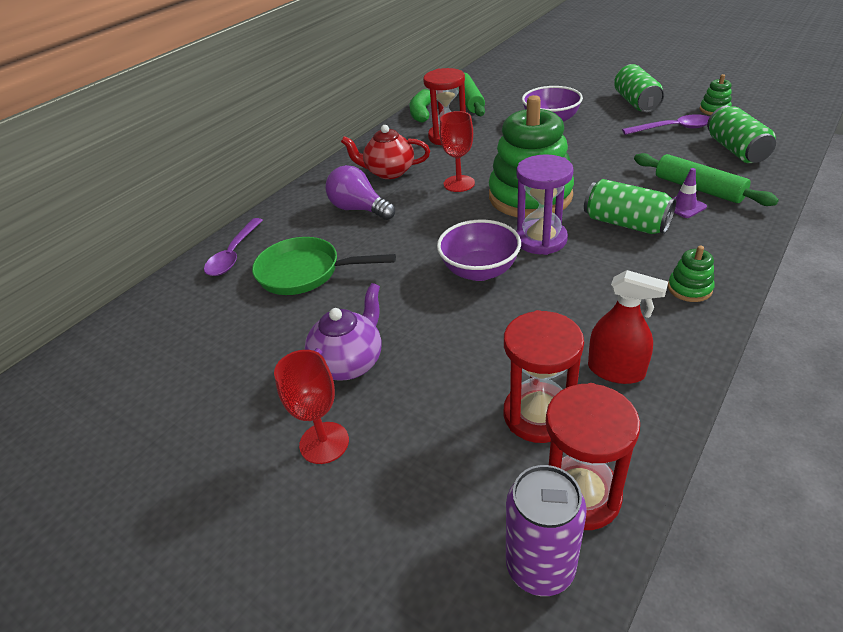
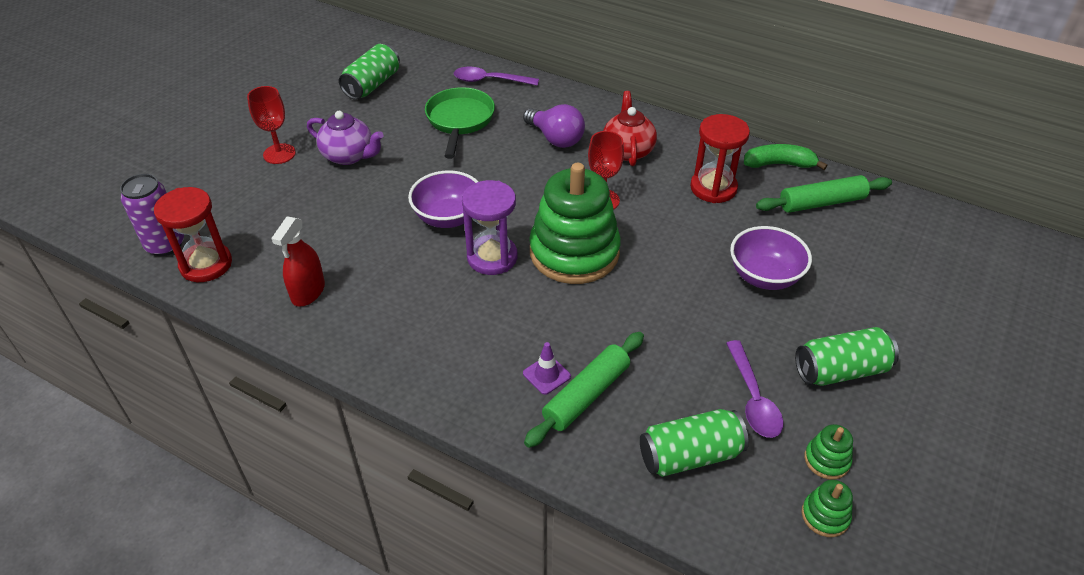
camera: 80 degrees right, 5 degrees up
purple light bulb [326,165,395,220] -> purple light bulb turned 105 degrees clockwise [523,104,585,148]
red hourglass [504,310,584,443] -> none
green can [584,179,676,234] -> green can moved to [339,44,400,100]
green stacking toy [668,246,715,302] -> green stacking toy moved to [802,480,853,537]

